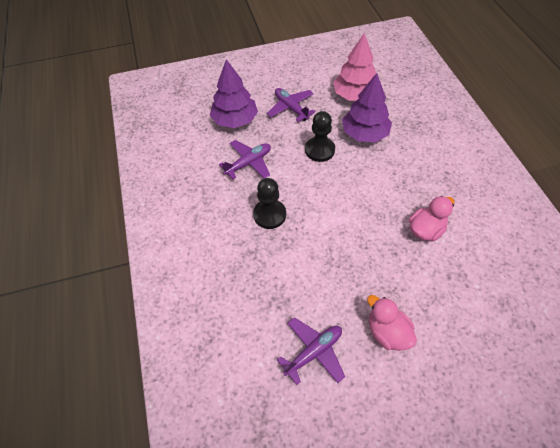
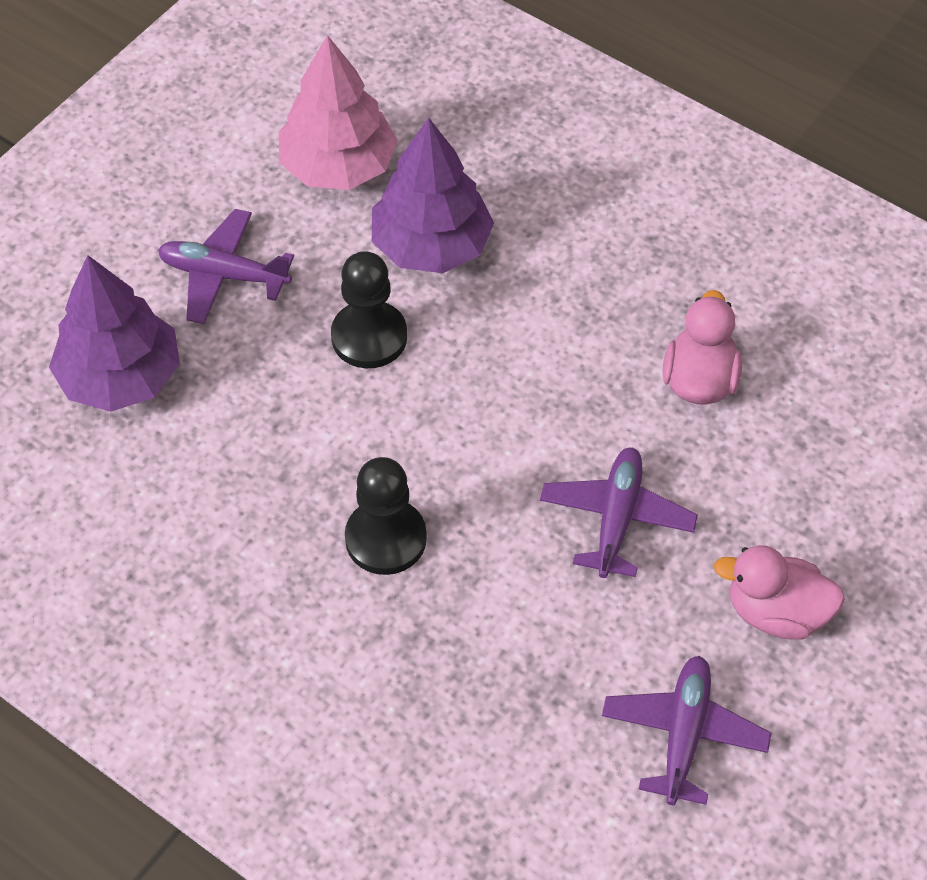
camera: 40 degrees left, 0 degrees up
purple plane [219,140,271,179] -> purple plane moved to [540,448,698,578]

